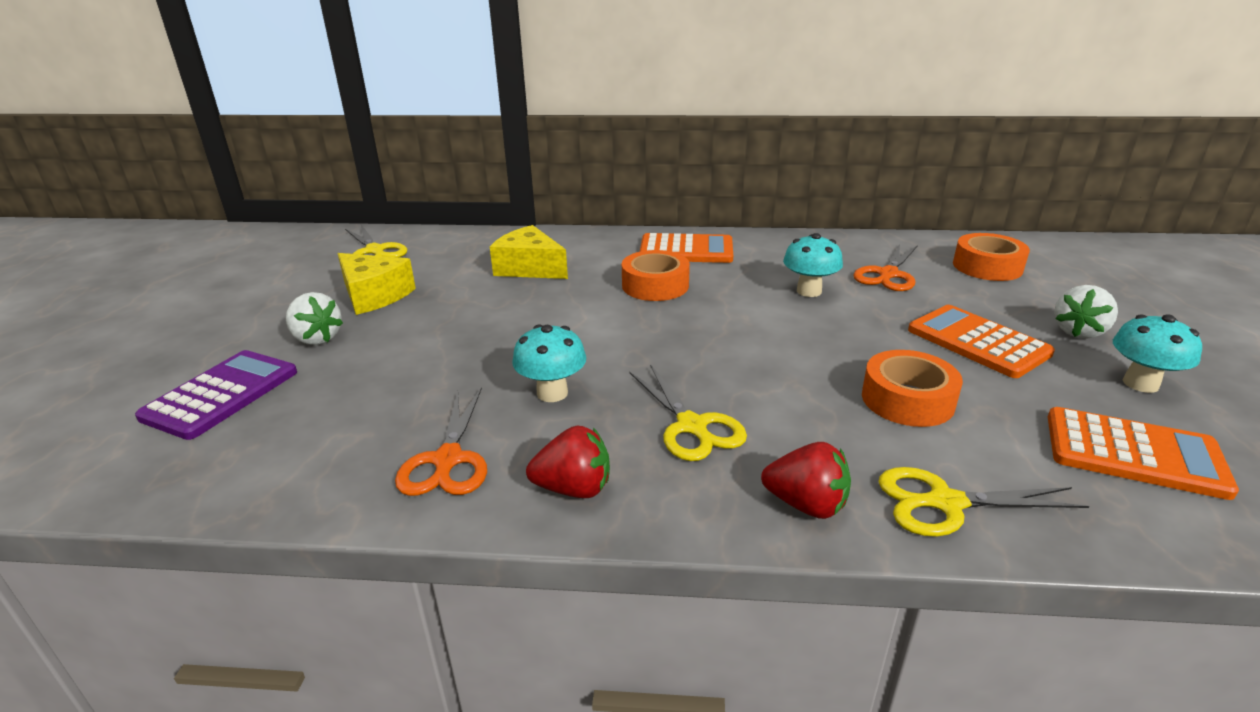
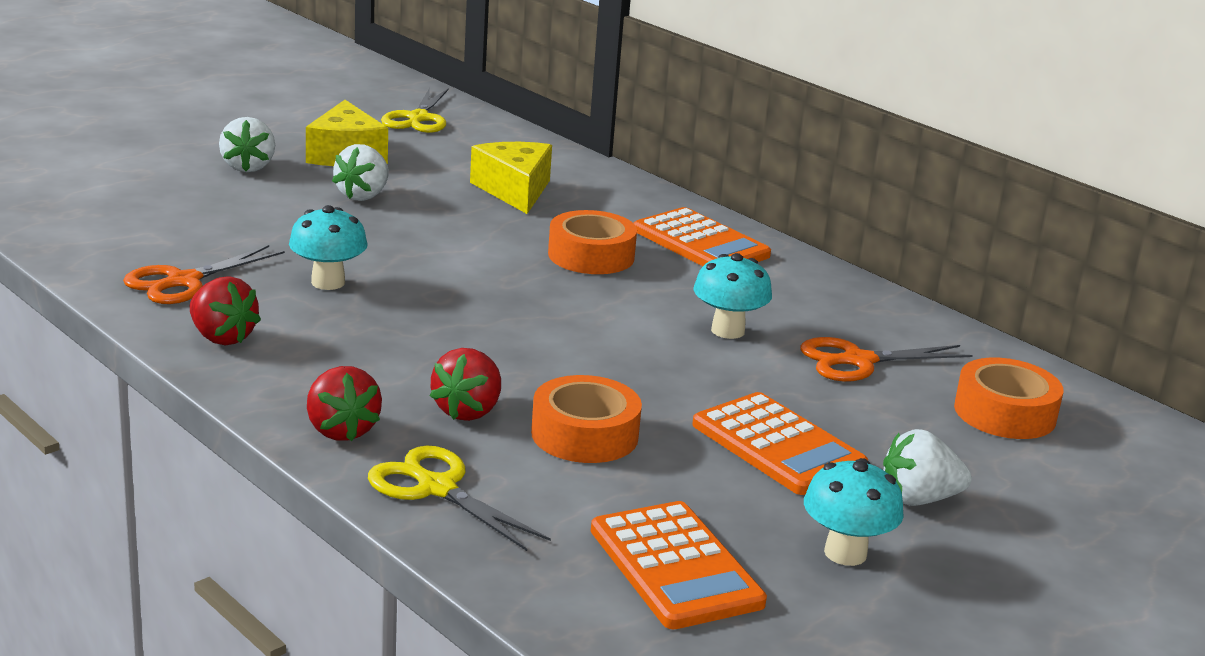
camera: 40 degrees right, 5 degrees down
purple calculator [135,350,297,440] -> none
yellow scissors [630,364,747,461] -> none
orange calculator [908,305,1055,378] -> orange calculator turned 135 degrees clockwise [692,392,868,495]
none -> white strawberry [332,144,389,201]
none -> red strawberry [430,348,501,421]

